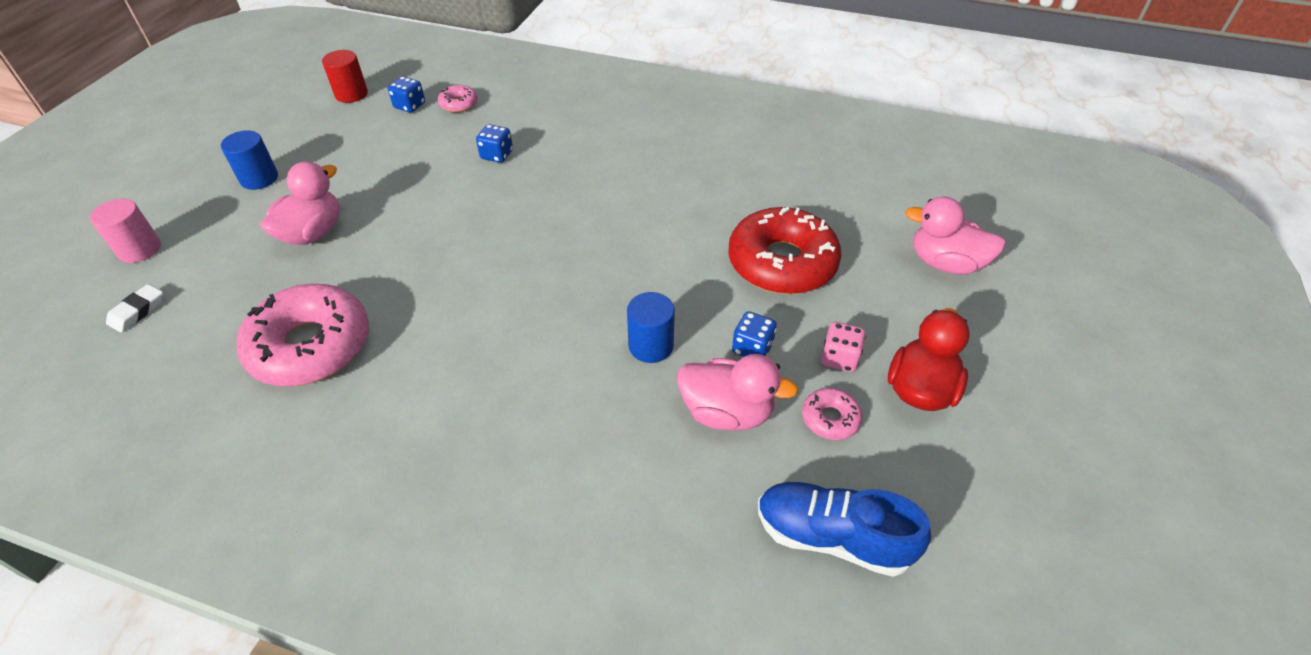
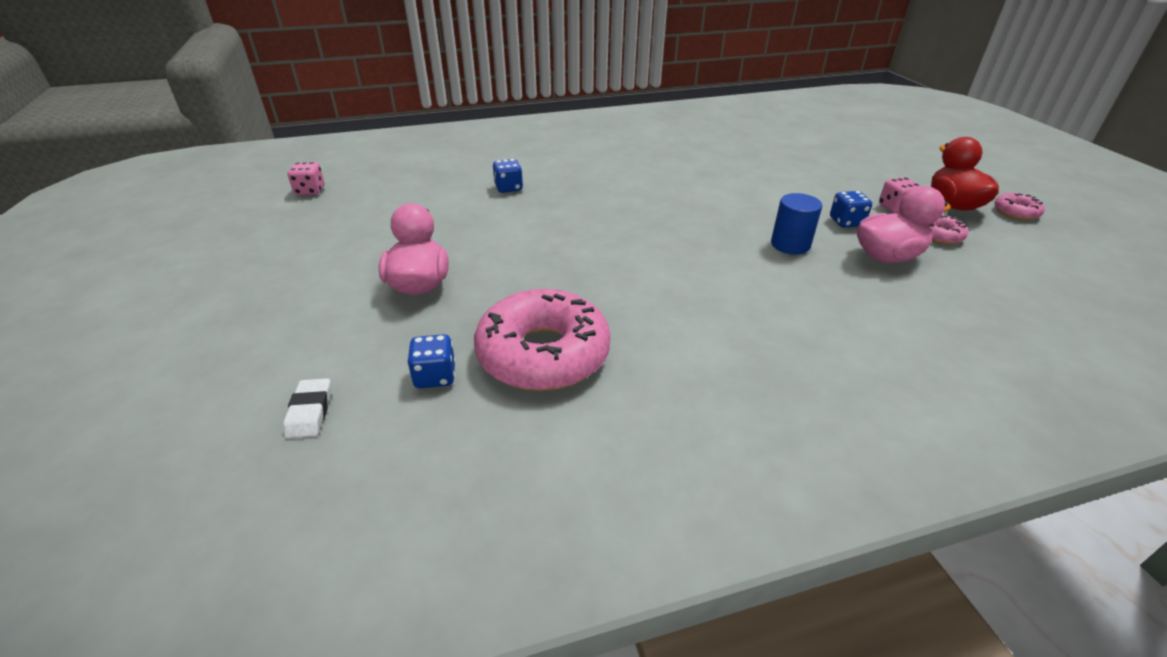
camera: 35 degrees left, 10 degrees down
pink cylinder [90,199,161,263] -> none
blue cylinder [221,130,278,190] -> none
red cylinder [322,50,368,103] -> pink dice [287,162,324,195]
blue dice [388,76,425,113] -> blue dice moved to [407,334,455,388]
pink donut [438,85,478,113] -> pink donut moved to [994,193,1045,220]
red donut [728,207,842,294] -> none
blue shoe [758,482,931,577] -> none
pink duck [905,197,1006,274] -> none

